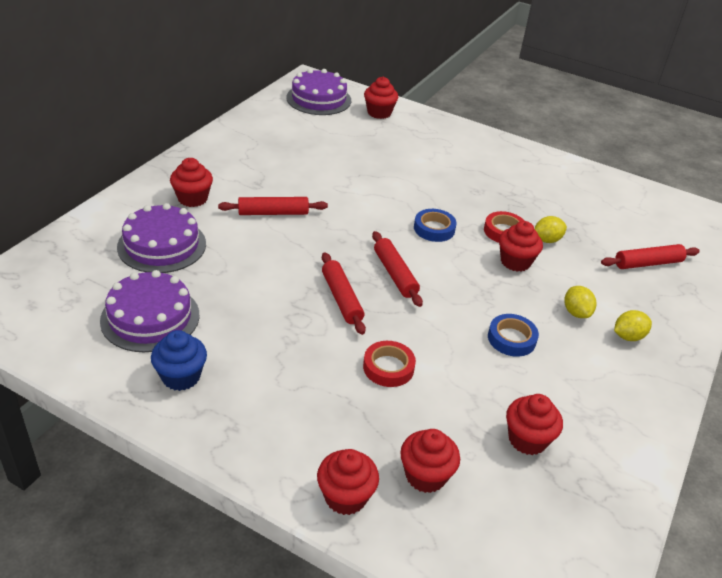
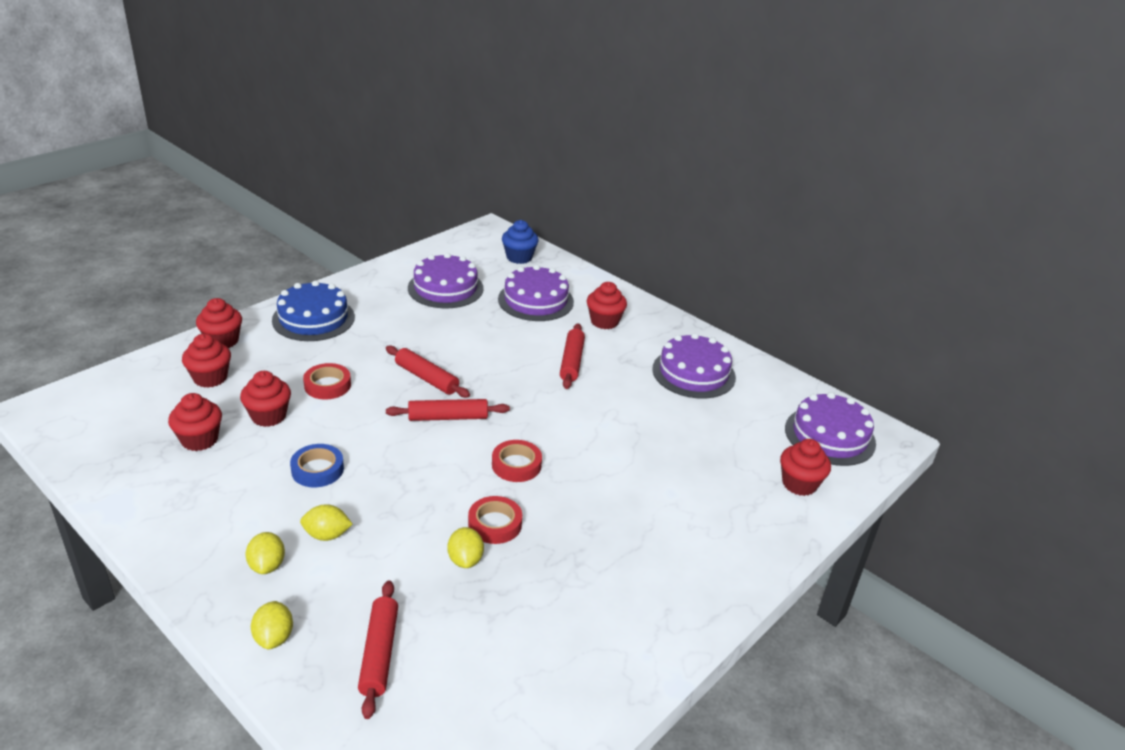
camera: 105 degrees right, 5 degrees down
blue cupcake [151,330,207,391] -> blue cupcake moved to [502,220,539,264]
red rolling pin [322,252,366,335] -> red rolling pin turned 45 degrees clockwise [386,346,470,398]
blue tape [414,209,457,242] -> red tape [492,440,542,482]
red cupcake [499,221,543,272] -> red cupcake moved to [240,371,291,427]
none -> yellow lemon [251,601,293,649]
none -> blue cake [272,280,355,341]
none -> purple cake [652,333,736,399]

